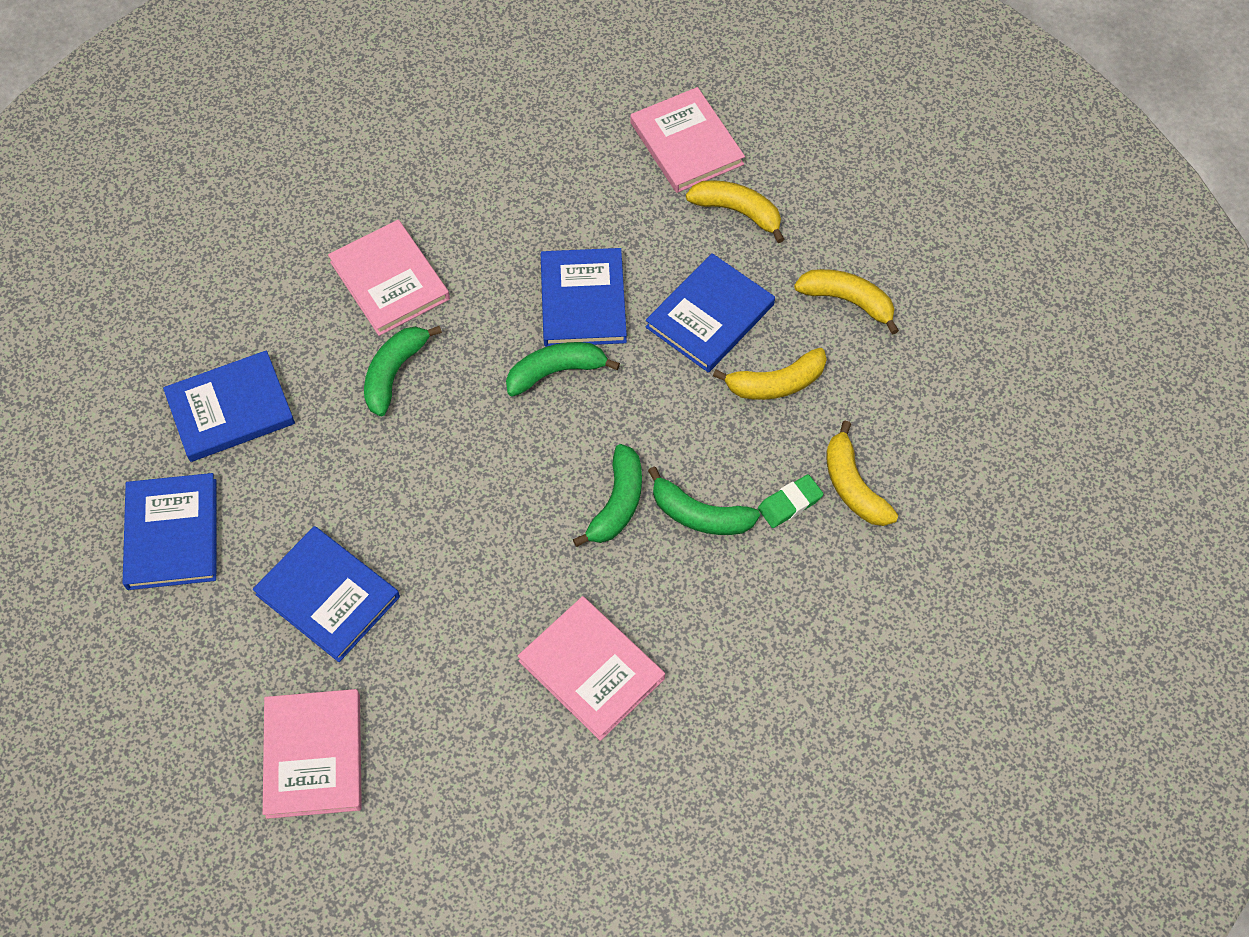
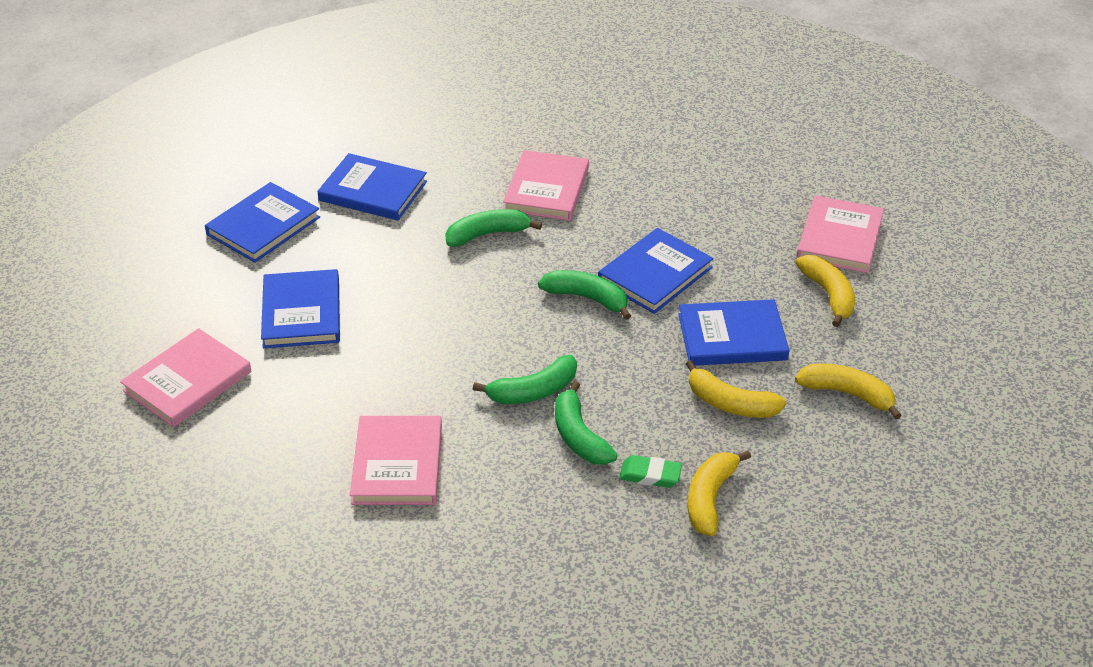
camera: 45 degrees right, 20 degrees down
yellow banana [794,269,899,335] -> yellow banana turned 45 degrees counterclockwise [795,364,902,420]

